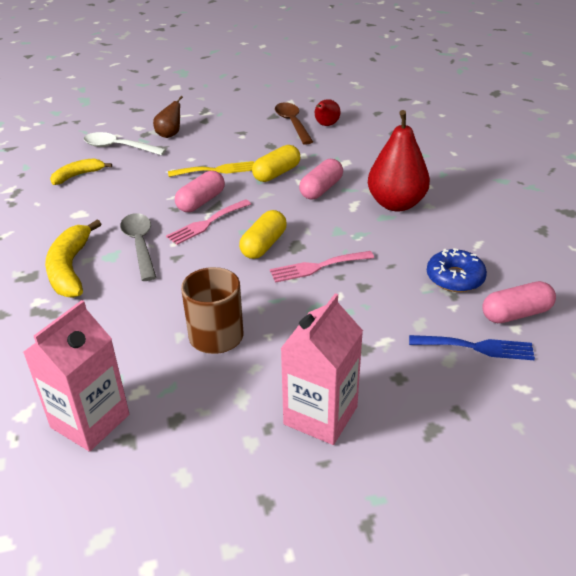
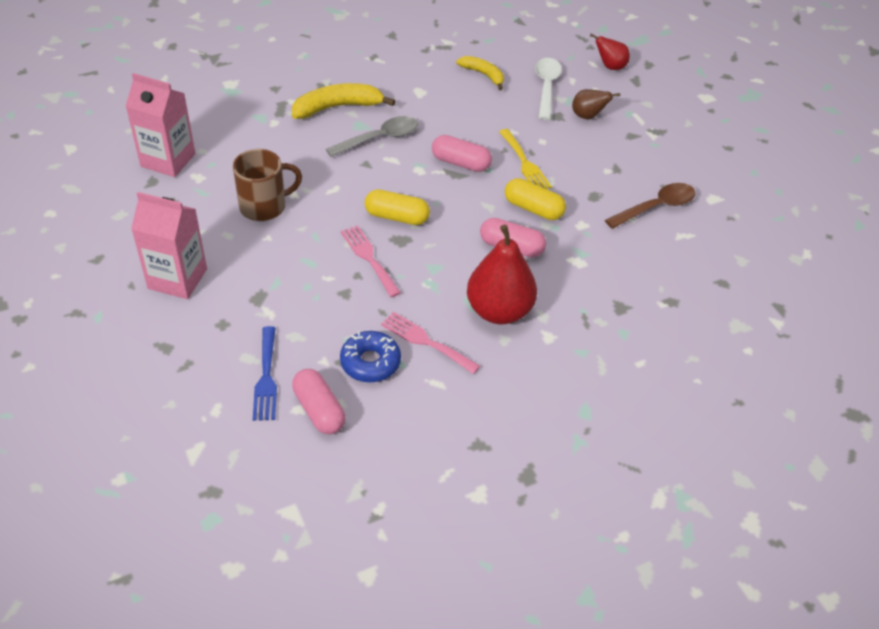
camera: 75 degrees right, 10 degrees up
pink fork [166,199,251,245] -> pink fork moved to [381,312,480,374]
red pear [315,99,341,126] -> red pear moved to [590,34,630,70]

